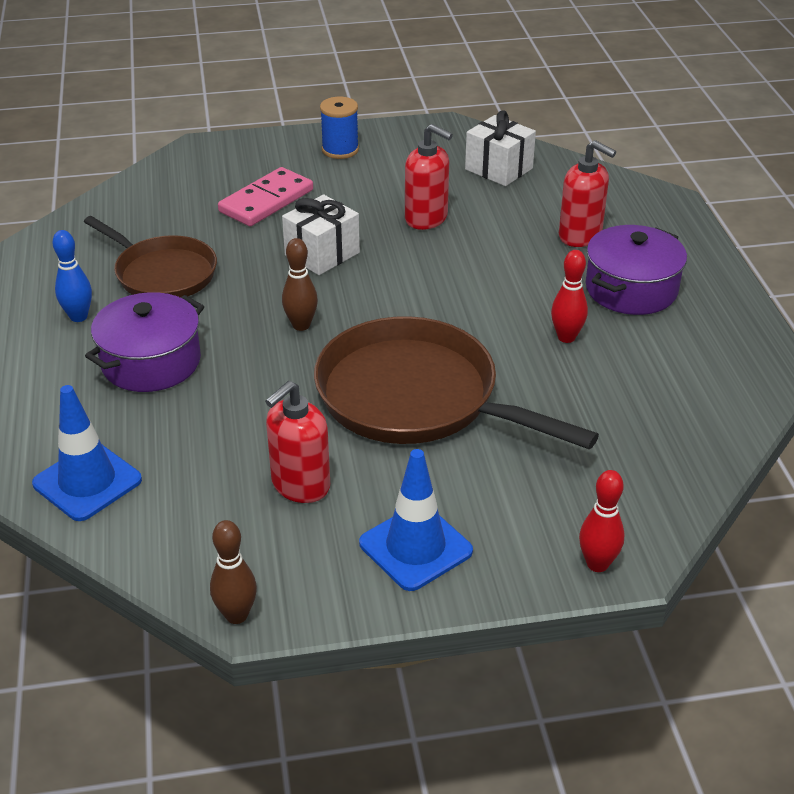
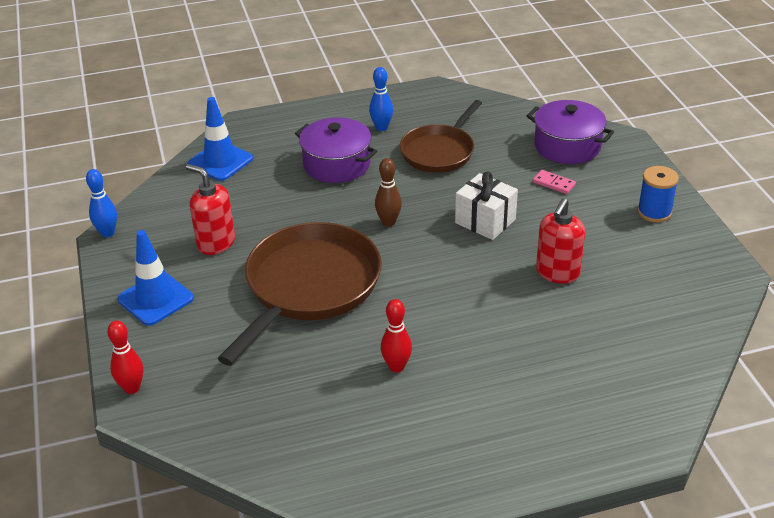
camera: 85 degrees right, 0 degrees up
brown bowling pin [210,520,257,624] -> blue bowling pin [86,169,117,237]
pink domino [218,167,313,226] -> pink domino [533,170,576,194], size x0.51
white gift [465,110,536,186] -> none
red soap dispenser [559,140,616,247] -> none
purple pot [586,225,687,315] -> purple pot moved to [527,100,614,164]

